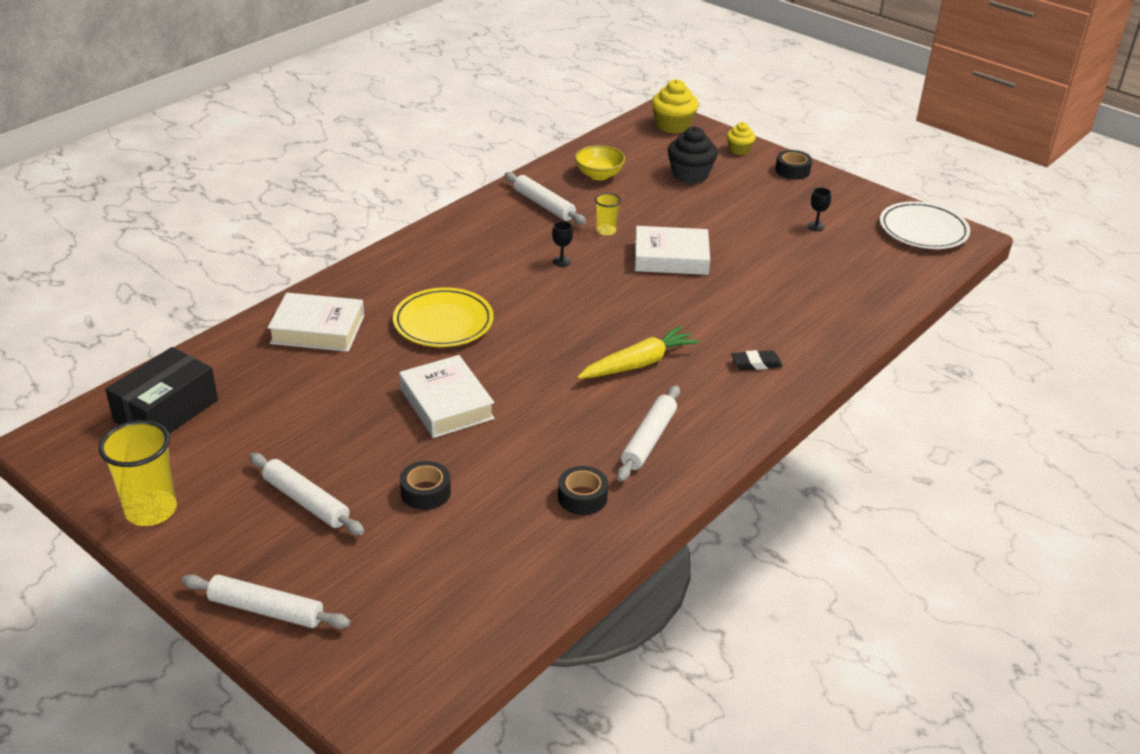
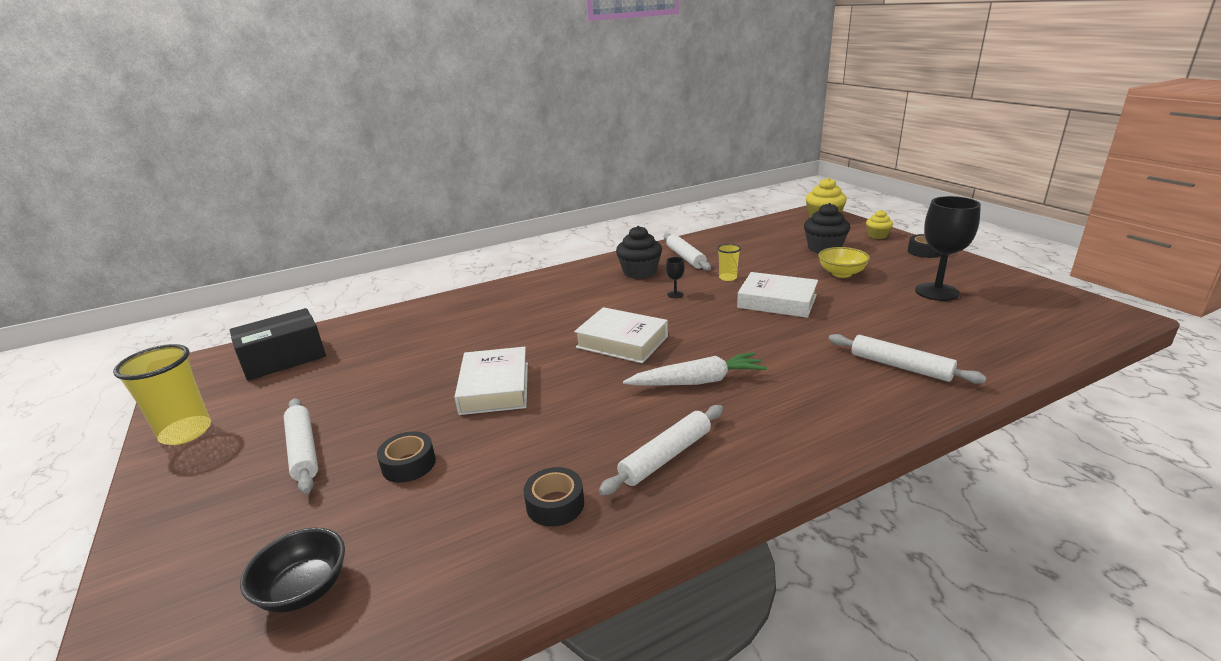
camera: 25 degrees right, 10 degrees down
white rolling pin [182,574,350,629] -> white rolling pin moved to [829,334,987,384]
white book [268,293,364,352] -> white book moved to [574,307,668,364]
yellow plate [393,288,493,347] -> none
yellow bowl [575,145,625,180] -> yellow bowl moved to [818,247,870,278]
yellow carrot [577,326,700,379] -> white carrot [623,352,767,386]
black eraser [731,350,783,370] -> none
black goblet [808,187,831,231] -> black goblet [915,196,981,301], size x2.36
white plate [880,201,970,249] -> none
none -> black bowl [240,527,345,613]
none -> black cupcake [616,226,662,279]

